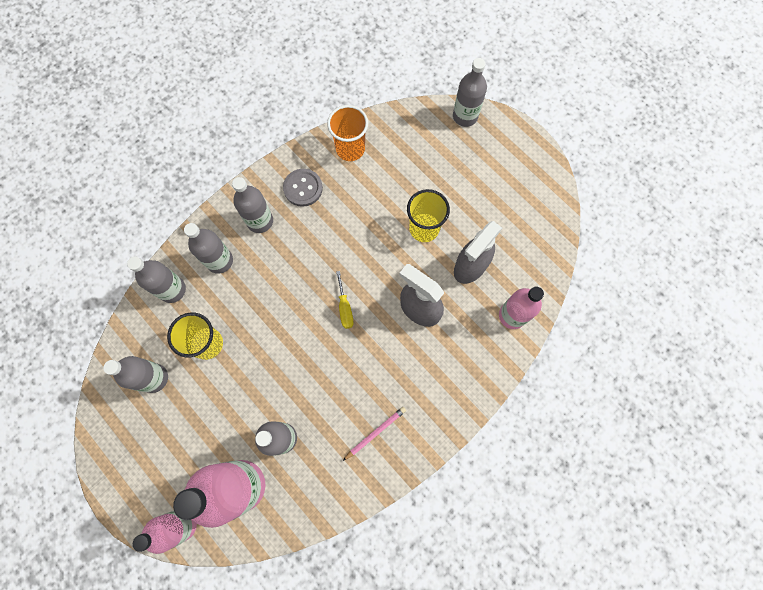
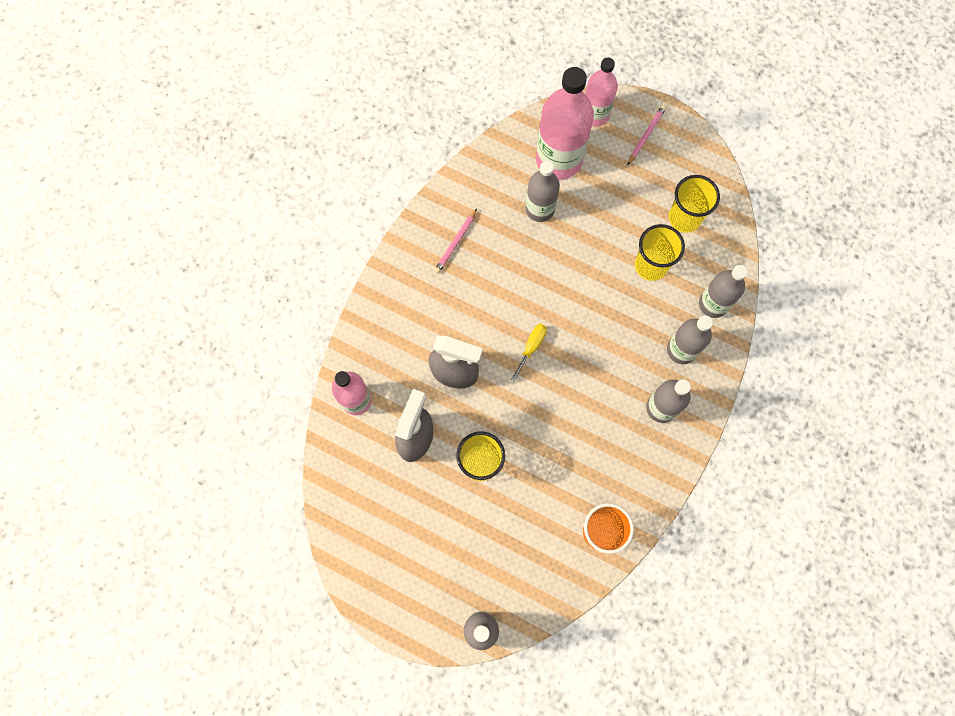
camera: 160 degrees right, 0 degrees up
grey bottle [103,356,168,393] -> yellow cup [669,175,720,233]
grey button [283,169,323,207] -> none
yellow screwdriver [336,271,354,329] -> yellow screwdriver turned 60 degrees clockwise [511,324,547,382]
none -> pink pencil [627,105,666,166]

